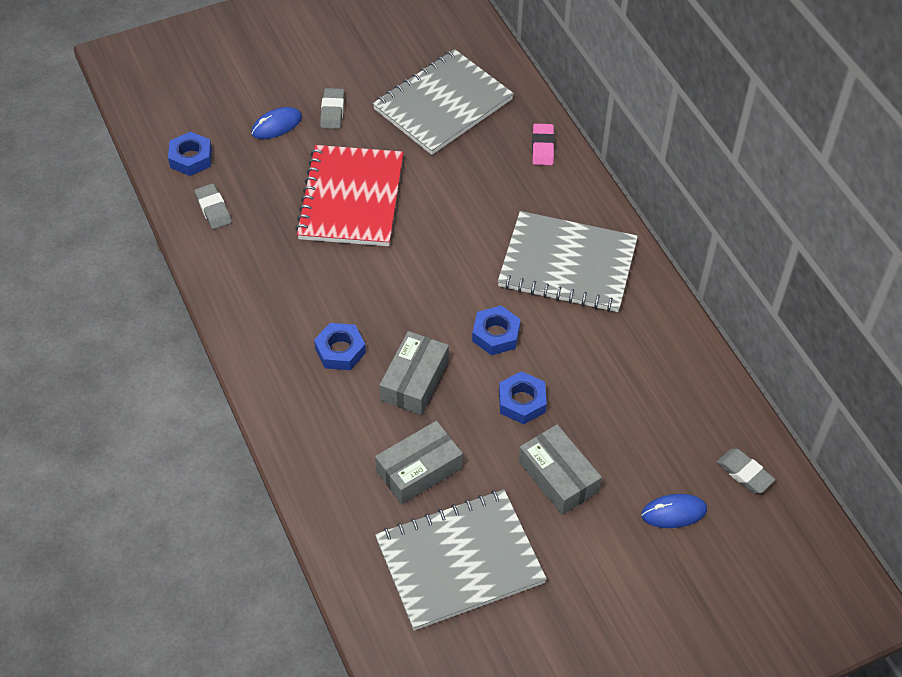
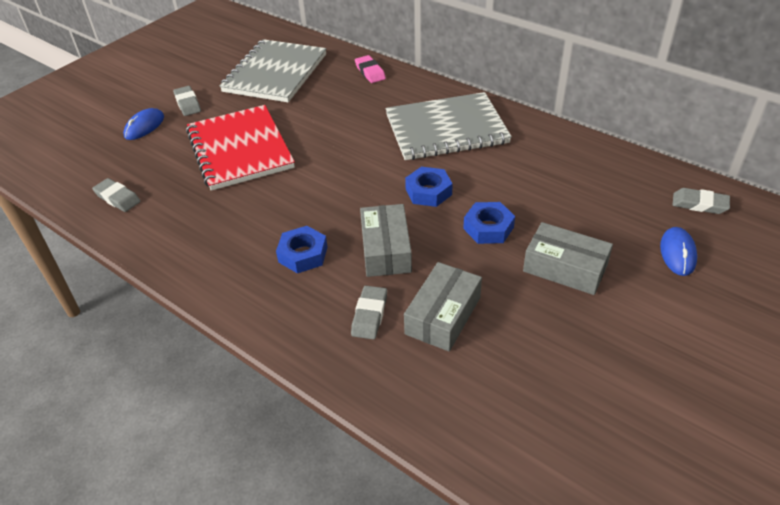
camera: 25 degrees left, 10 degrees down
blue nut [168,131,212,176] -> none
grey notebook [375,489,547,631] -> none
blue mouse [641,494,707,528] -> blue mouse turned 45 degrees counterclockwise [660,227,697,276]
none -> grey eraser [351,286,387,340]

